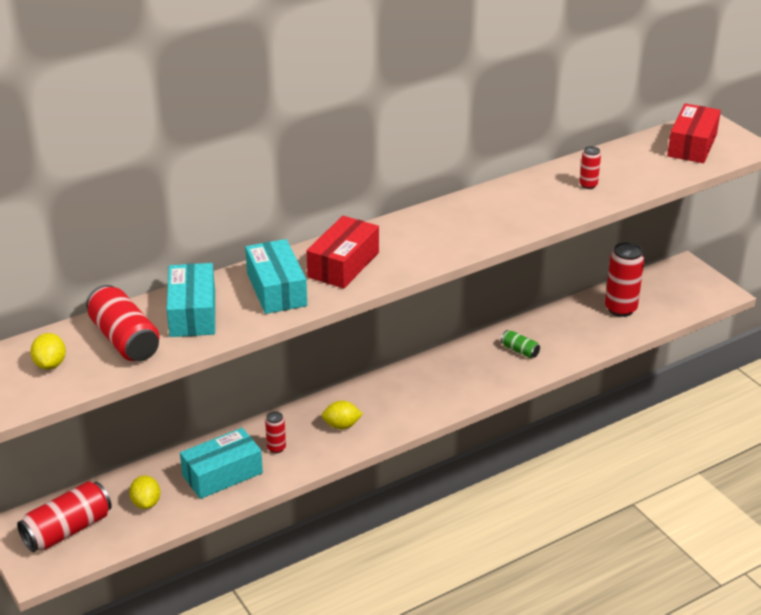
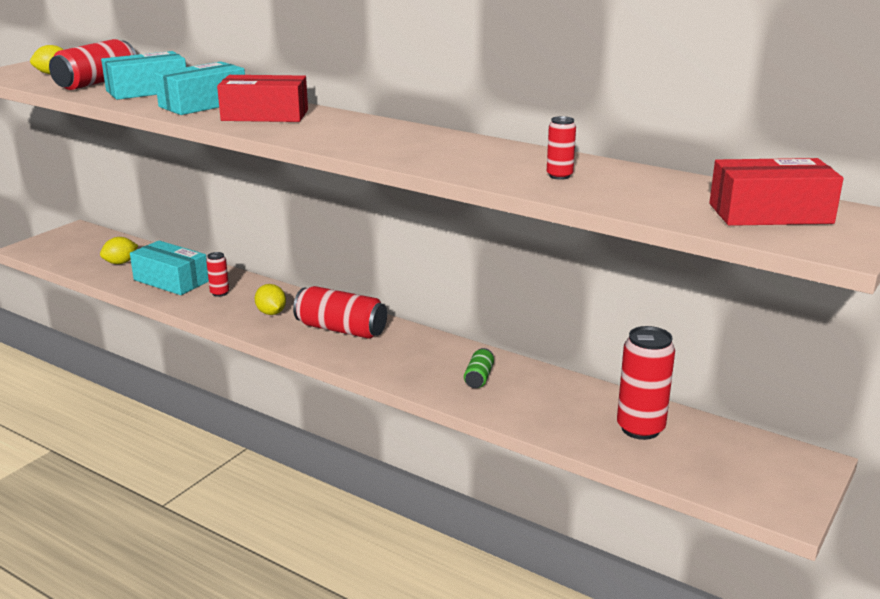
camera: 65 degrees right, 10 degrees down
red can [17,481,112,552] -> red can moved to [293,286,387,339]

